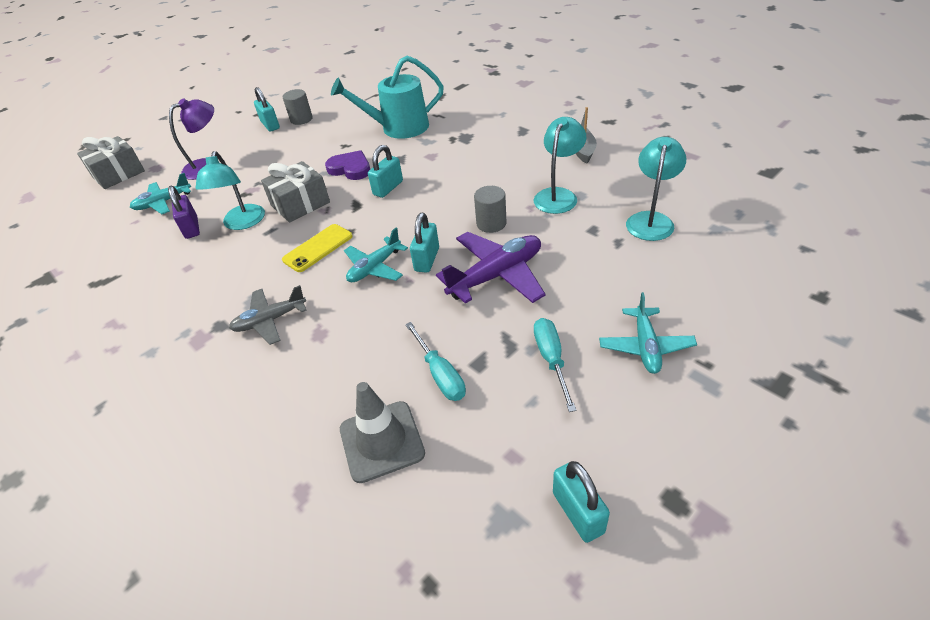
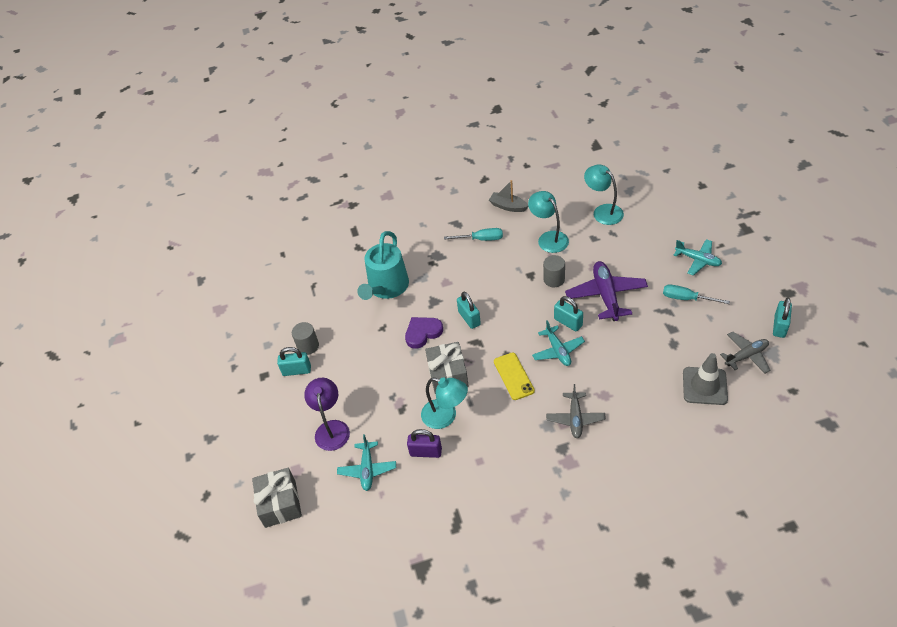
camera: 60 degrees left, 5 degrees up
turquoise screwdriver [405,322,466,401] -> turquoise screwdriver moved to [444,228,503,241]
turquoise padlock [553,461,610,543] -> turquoise padlock turned 75 degrees counterclockwise [773,298,792,338]
none -> grey plane [720,331,771,373]

